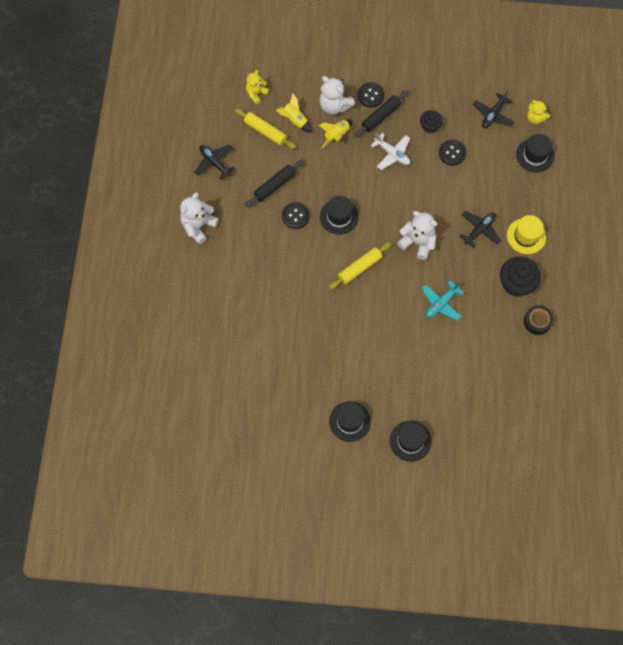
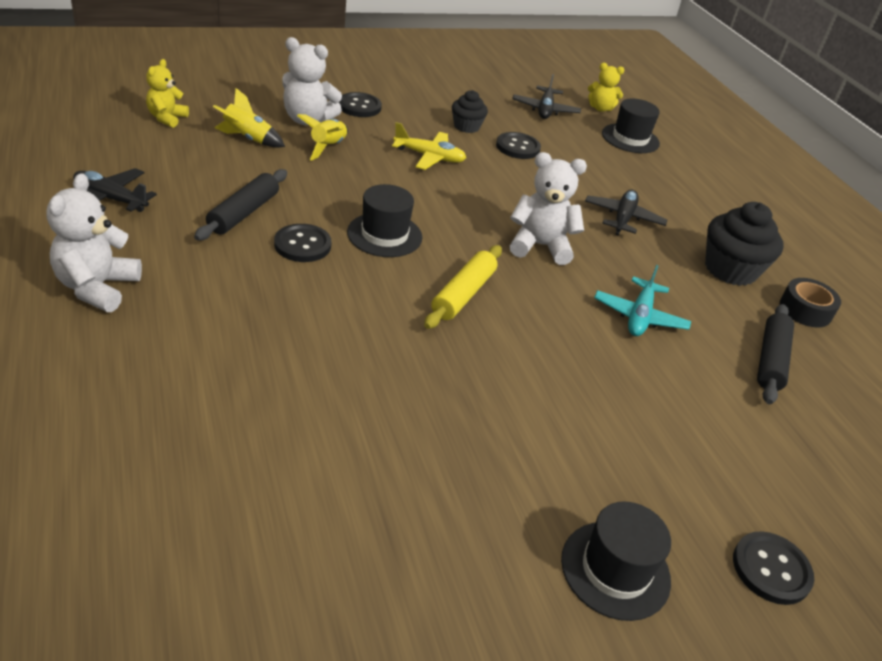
camera: 30 degrees left, 30 degrees down
yellow rolling pin [235,109,296,149] -> none
black rolling pin [354,90,408,137] -> black rolling pin moved to [757,304,794,404]
white plane [371,133,410,170] -> yellow plane [392,122,466,170]
black hat [390,421,432,462] -> black button [733,531,814,605]
yellow hat [507,215,546,254] -> none

